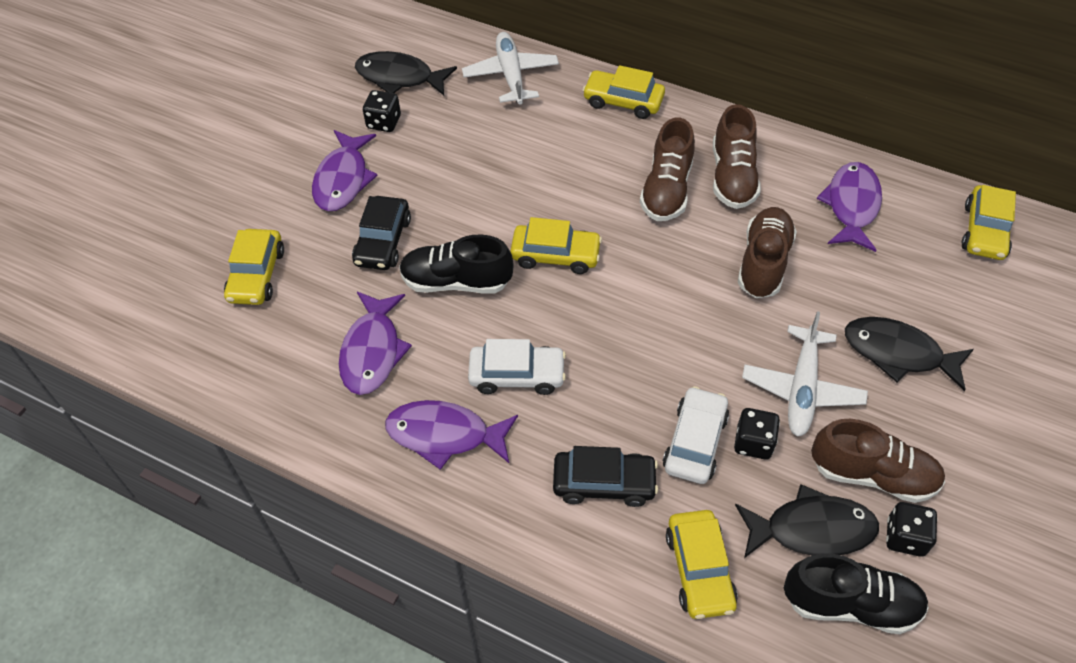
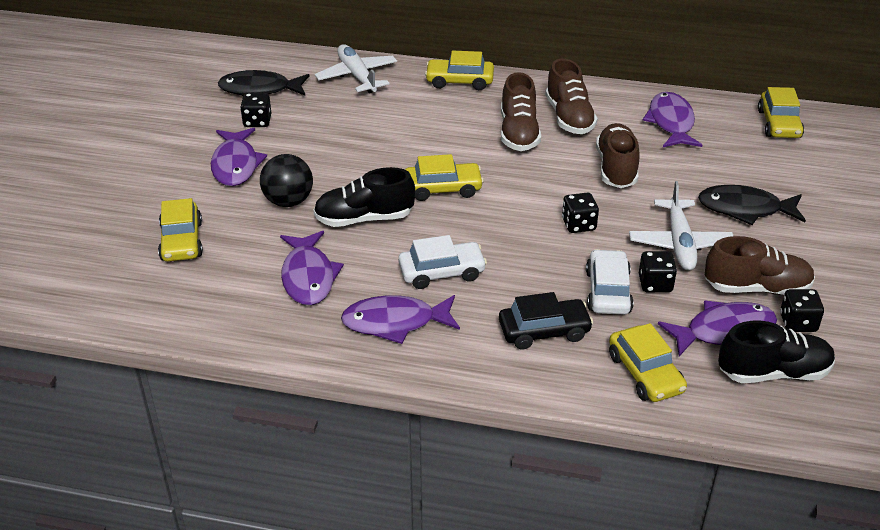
camera: 15 degrees left, 15 degrees down
black car [352,196,411,270] -> black ball [260,154,313,207]
black fish [735,484,879,558] -> purple fish [658,301,777,356]
none -> black dice [562,192,599,233]

